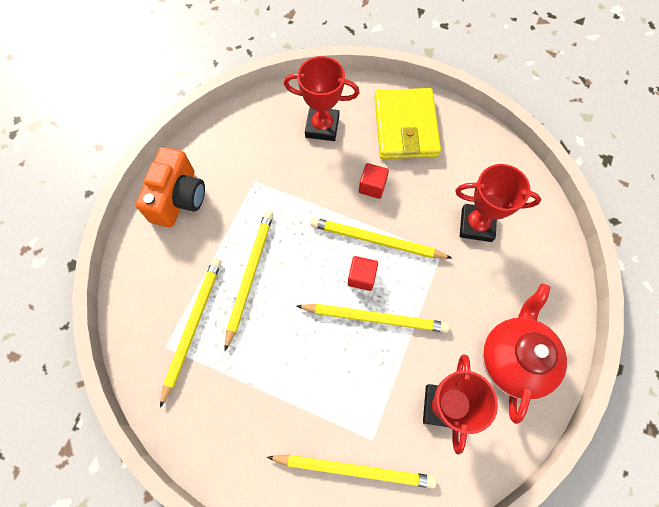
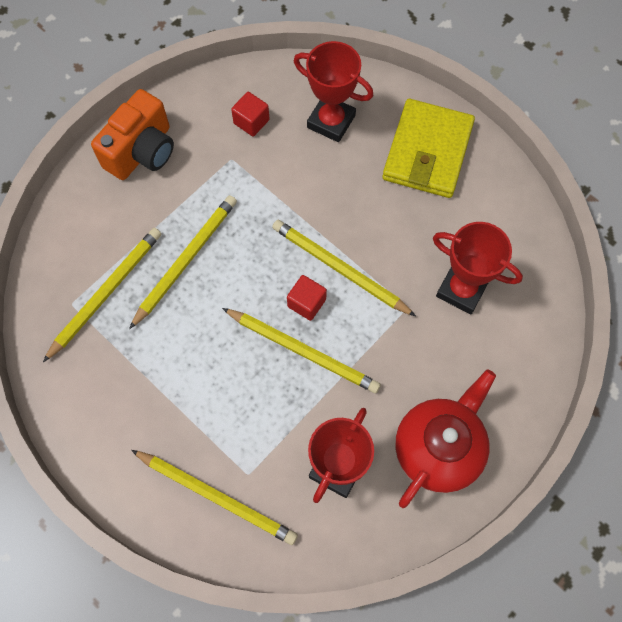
camera: 20 degrees right, 0 degrees up
red cube [359,163,389,199] -> red cube moved to [231,92,270,136]

